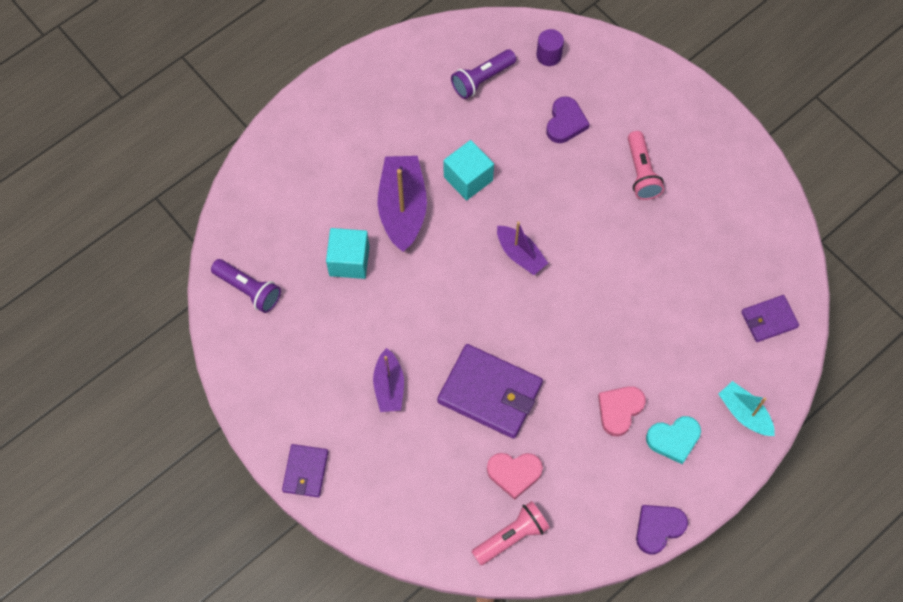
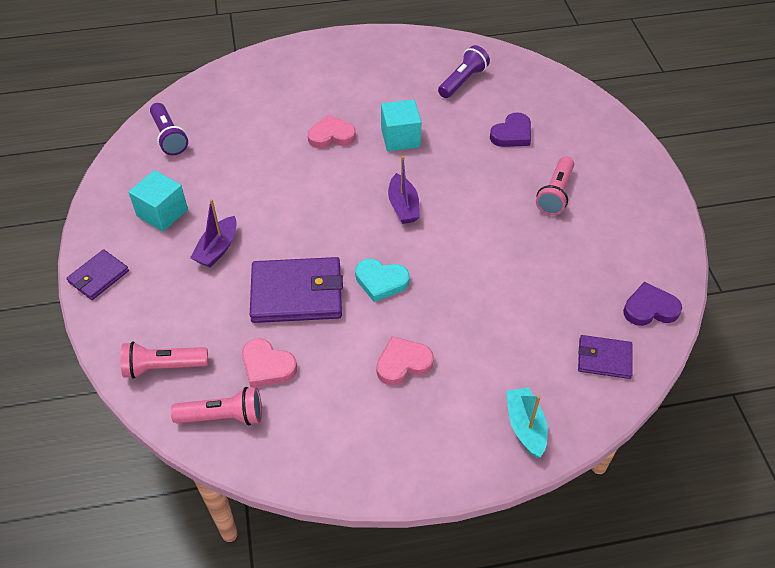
camera: 30 degrees right, 15 degrees down
turquoise cube [326,228,369,279] -> turquoise cube moved to [128,170,188,232]
purple boat [378,156,427,252] -> pink heart [308,115,356,148]
purple wallet [437,344,543,439] -> purple wallet turned 60 degrees counterclockwise [250,257,343,323]
purple flashlight [451,49,516,99] -> purple flashlight turned 135 degrees clockwise [438,45,490,98]
purple cylinder [536,29,564,66] -> none
purple heart [636,505,688,555] -> purple heart moved to [623,282,682,326]
turquoise heart [646,416,701,464] -> turquoise heart moved to [355,259,410,302]
none -> pink flashlight [121,341,208,379]

